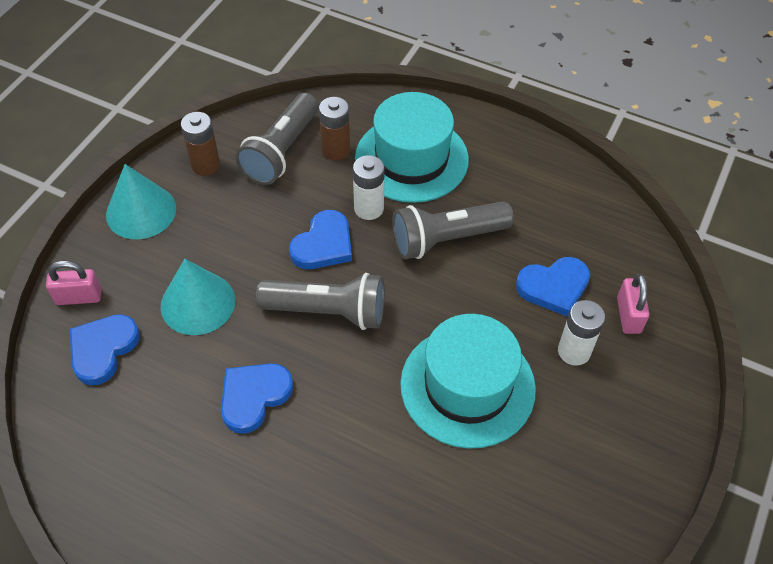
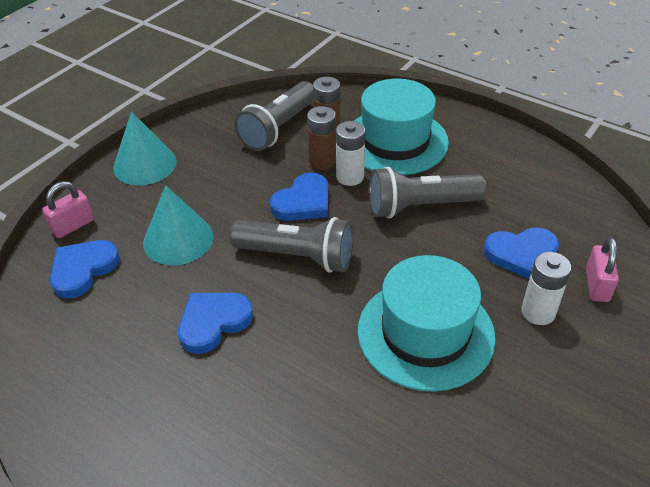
camera: 10 degrees right, 10 degrees down
pink padlock [46,260,102,305] -> pink padlock turned 45 degrees counterclockwise [42,181,94,238]
brown battery [181,112,220,176] -> brown battery moved to [307,106,336,170]

